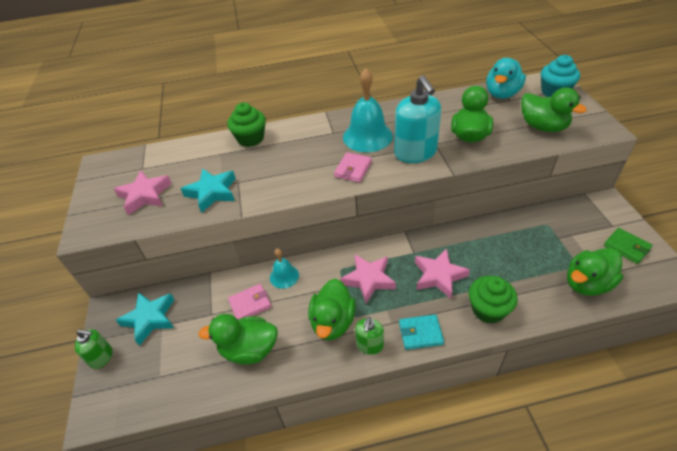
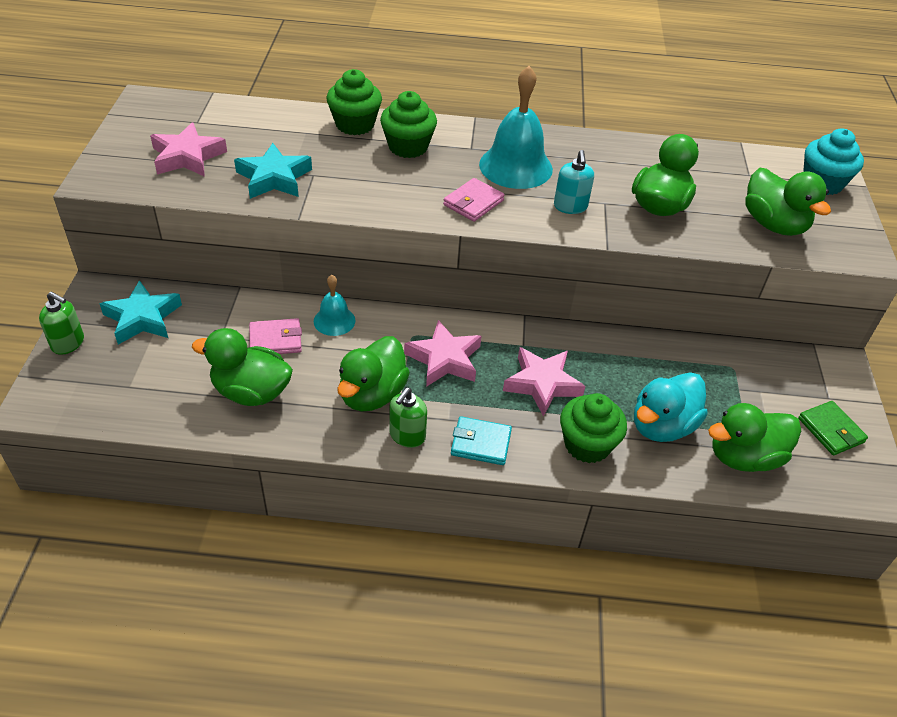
camera: 10 degrees right, 0 degrees up
turquoise soap dispenser [394,75,441,163] -> turquoise soap dispenser [554,150,594,214], size x0.54
turquoise duck [486,58,526,99] -> turquoise duck moved to [634,372,708,442]
none -> green cupcake [380,91,437,158]

